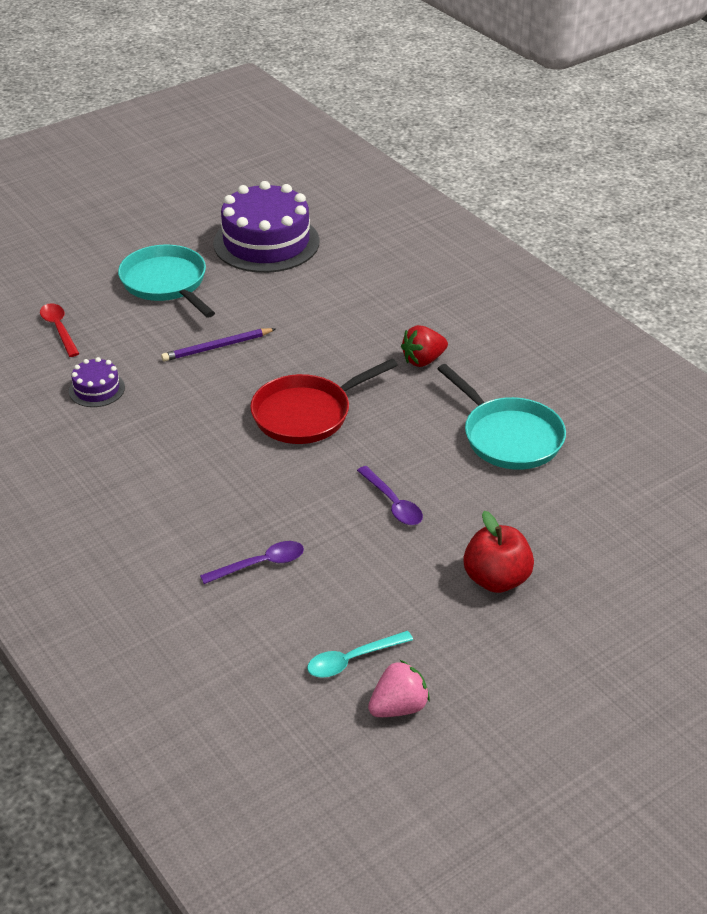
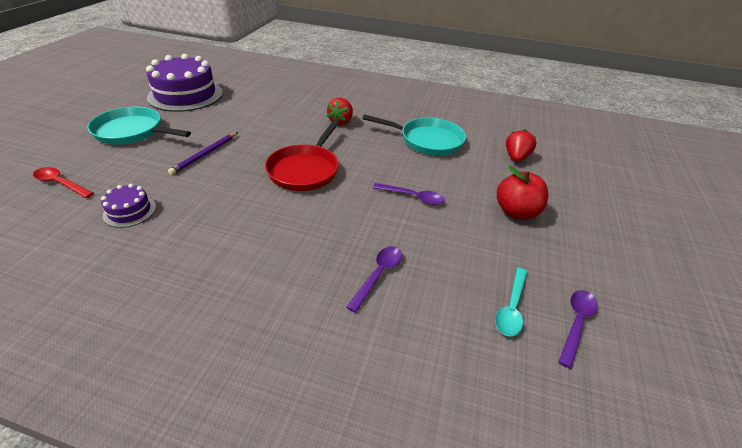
camera: 40 degrees left, 0 degrees up
pink strawberry [368,660,430,717] -> purple spoon [559,290,598,369]
none -> red strawberry [506,129,536,162]

